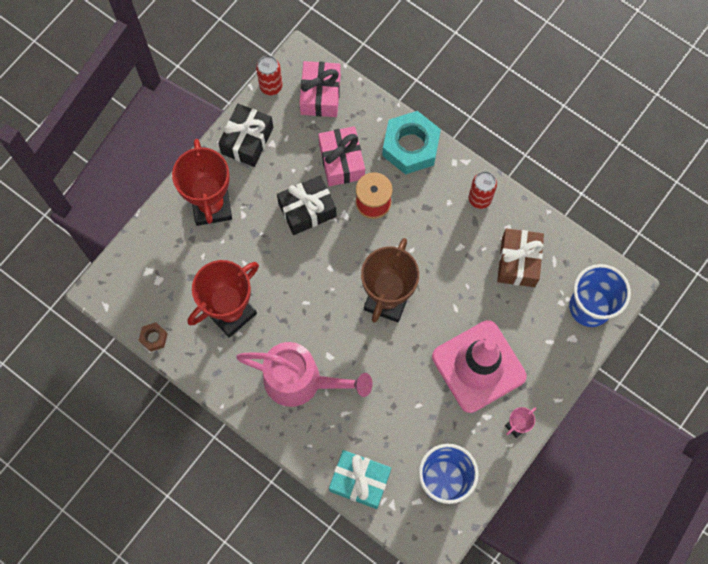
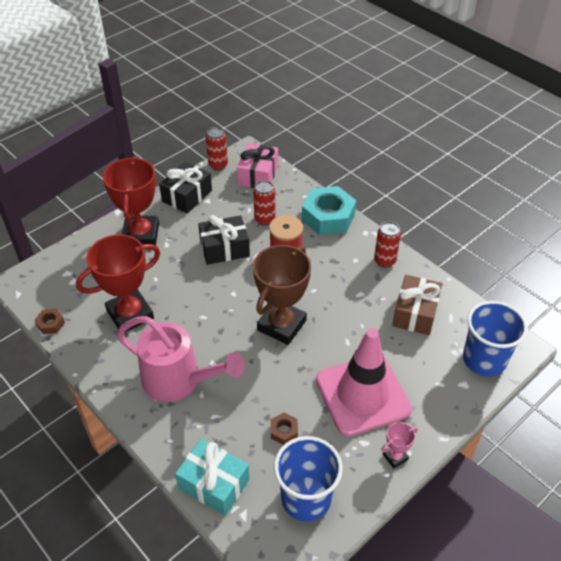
camera: 10 degrees right, 25 degrees down
pink gift [318,126,365,186] -> red can [253,180,275,225]
none -> brown nut [271,412,298,445]

